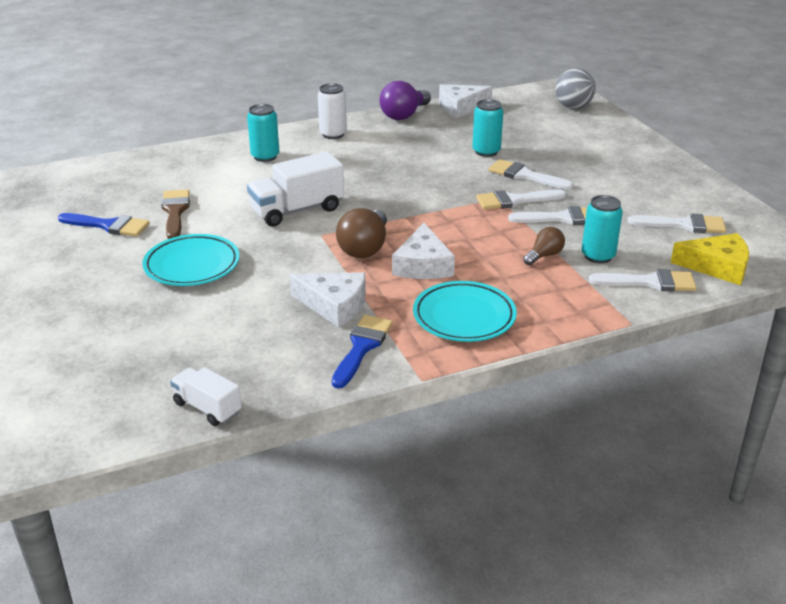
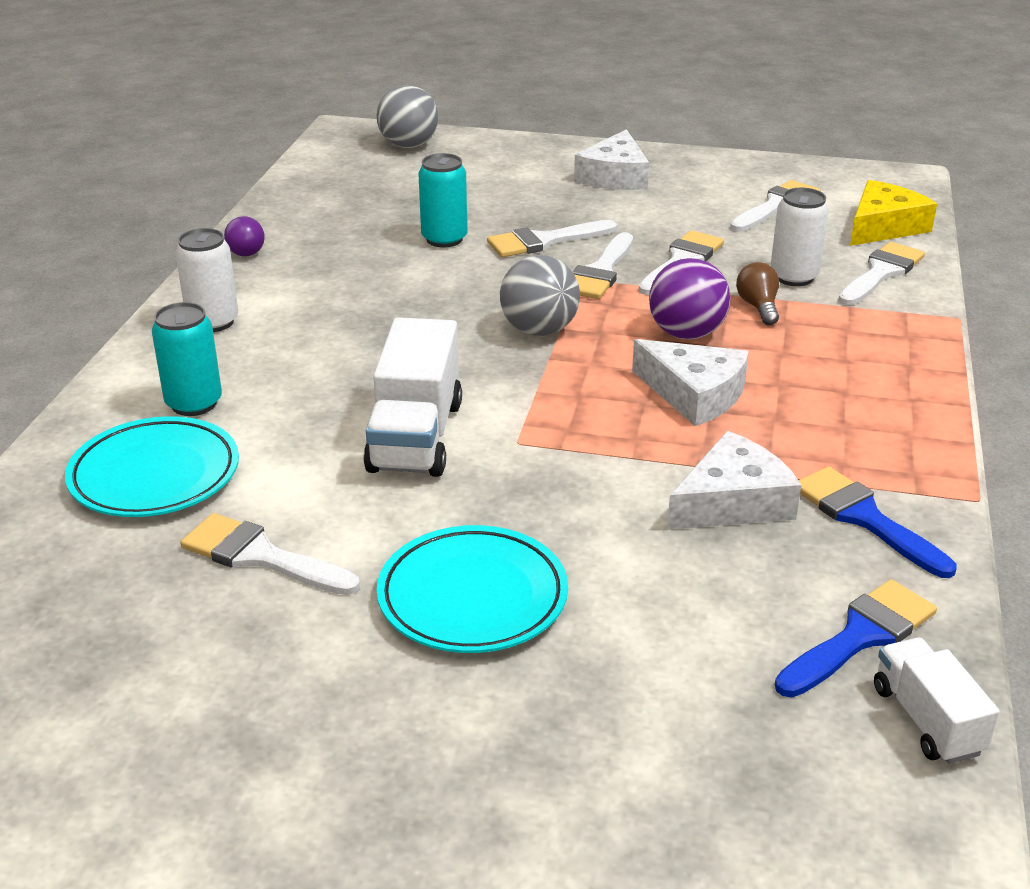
camera: 55 degrees left, 0 degrees up
blue brush [58,213,150,237] -> blue brush moved to [775,579,937,698]
brown brush [161,189,190,239] -> white brush [180,513,360,595]
white truck [170,367,242,426] -> white truck turned 90 degrees clockwise [874,638,1000,764]
brown light bulb [336,208,387,258] -> none
purple light bulb [380,81,431,120] -> purple light bulb [224,216,265,257], size x0.58
turquoise plate [413,281,517,342] -> turquoise plate moved to [65,416,239,517]
white cheese [439,84,492,118] -> white cheese moved to [574,129,649,190]
turquoise can [582,195,623,263] -> white can [771,188,829,286]
none -> grey ball [500,255,580,336]
none -> purple ball [649,258,731,339]

